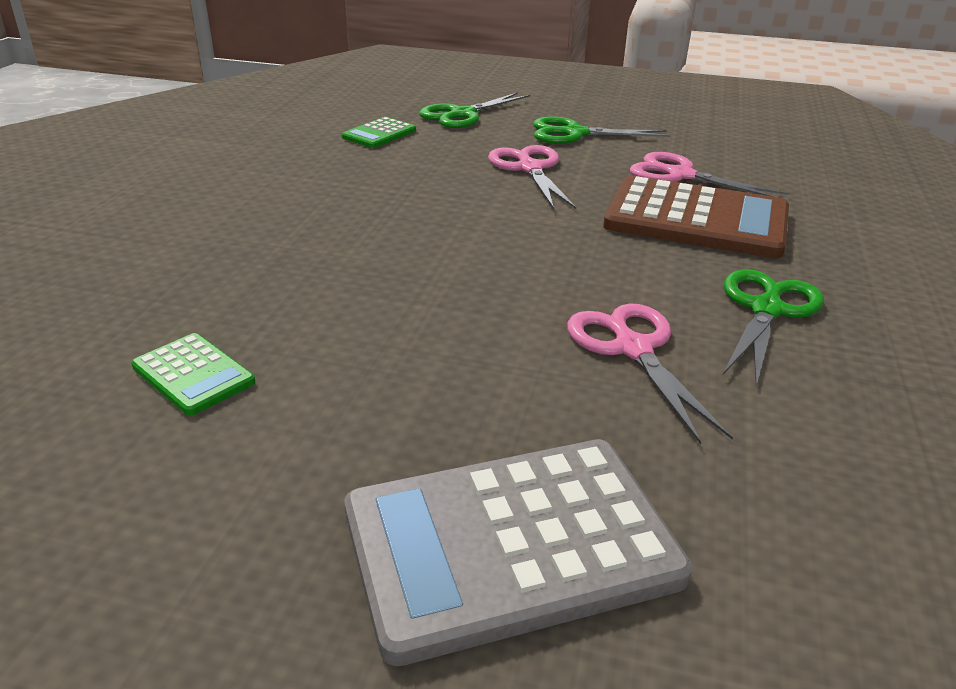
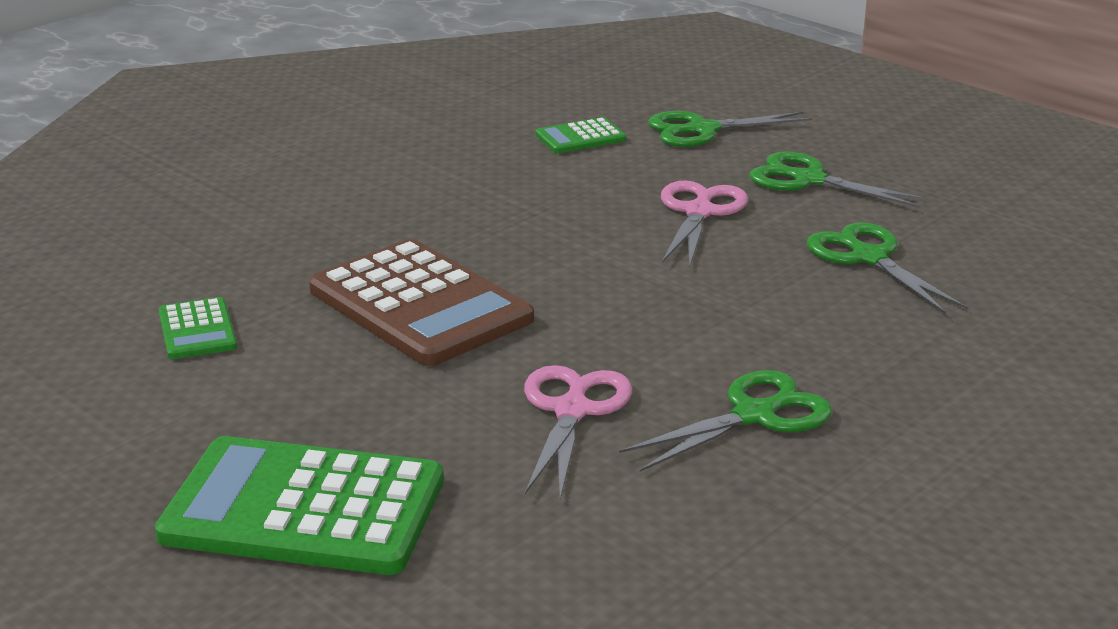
camera: 30 degrees right, 5 degrees down
grey calculator [344,439,692,666] -> green calculator [155,436,444,575]
brown calculator [603,175,789,259] -> brown calculator moved to [309,239,534,366]
pink scissors [630,152,789,197] -> green scissors [807,222,968,314]

